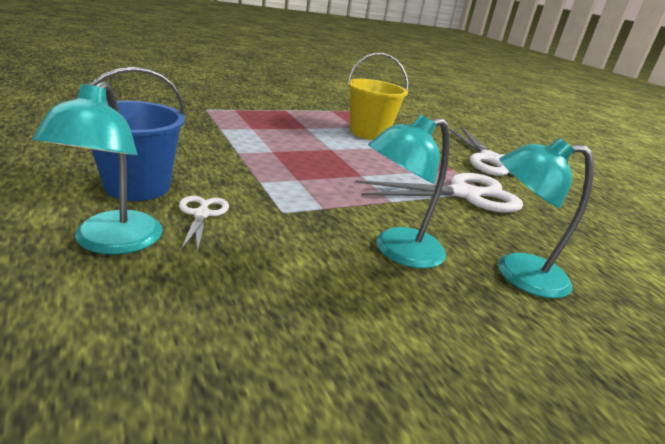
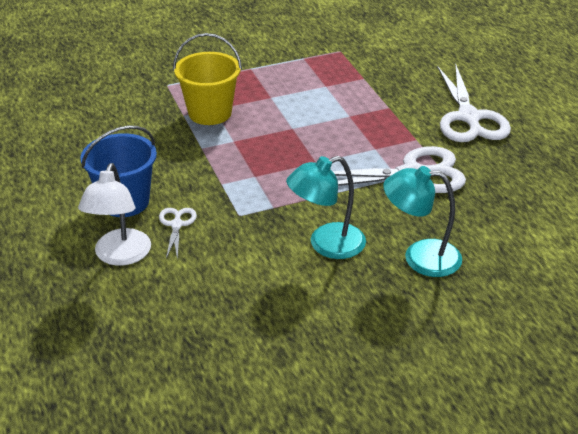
camera: 10 degrees right, 10 degrees up
turquoise lamp [32,81,163,255] -> white lamp [78,163,151,266]
yellow bucket [347,53,408,140] -> yellow bucket moved to [173,33,242,125]

